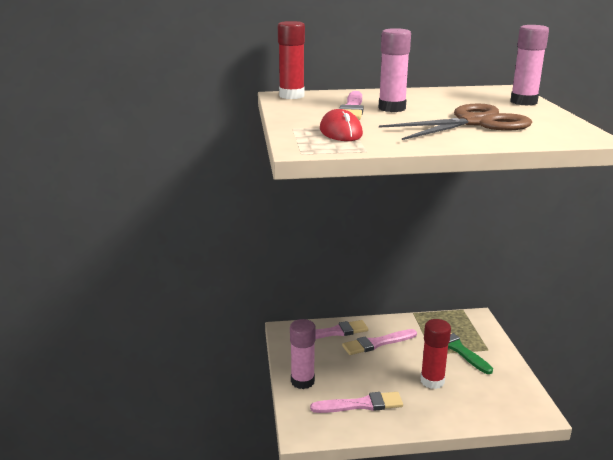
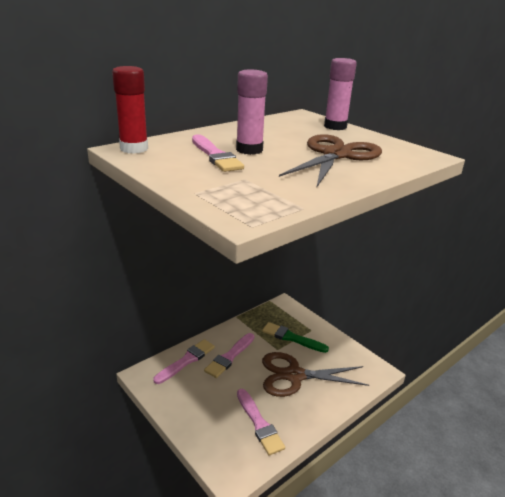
camera: 35 degrees left, 5 degrees up
pink glue stick [290,319,316,389] -> none
pink brush [310,392,403,413] -> pink brush turned 105 degrees clockwise [237,389,285,455]
red mouse [320,109,363,141] -> none
red glue stick [420,319,451,389] -> brown scissors [262,352,369,397]

